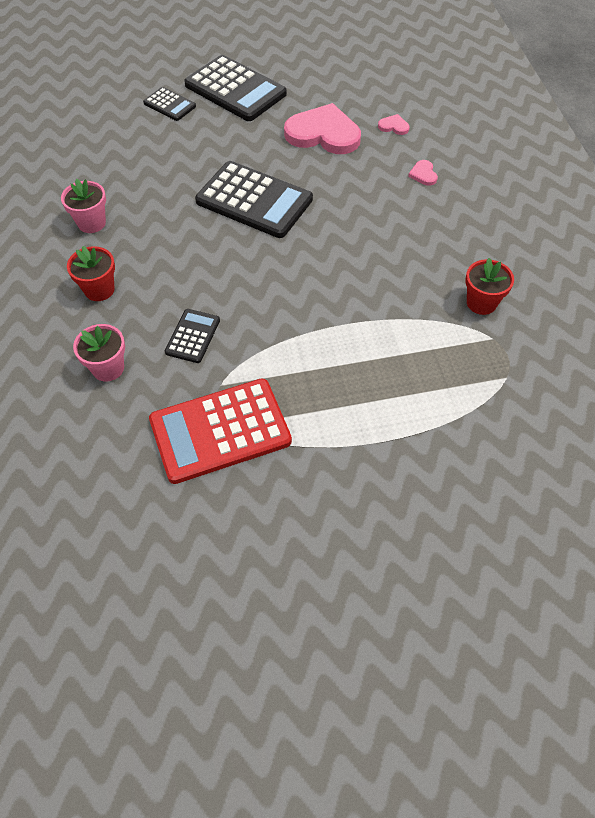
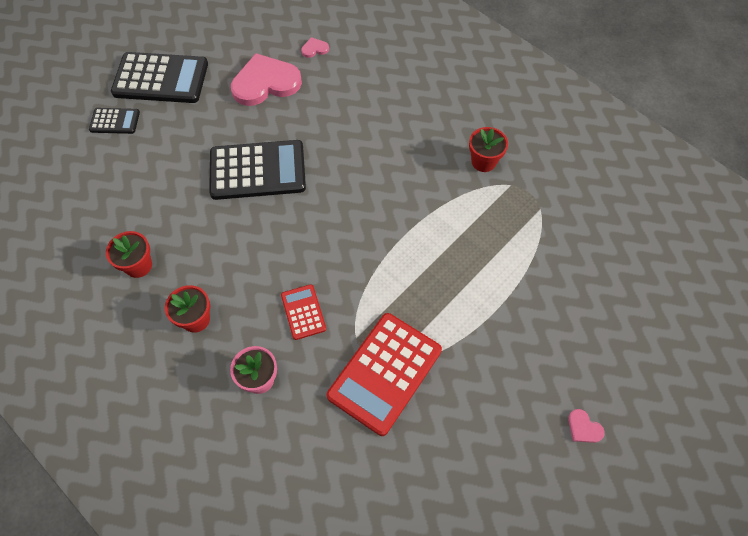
camera: 35 degrees left, 5 degrees up
pink flower pot [61,178,106,233] -> red flower pot [106,231,152,278]
black calculator [165,309,220,363] -> red calculator [281,284,326,340]
pink heart [408,160,438,186] -> pink heart moved to [568,409,605,443]

